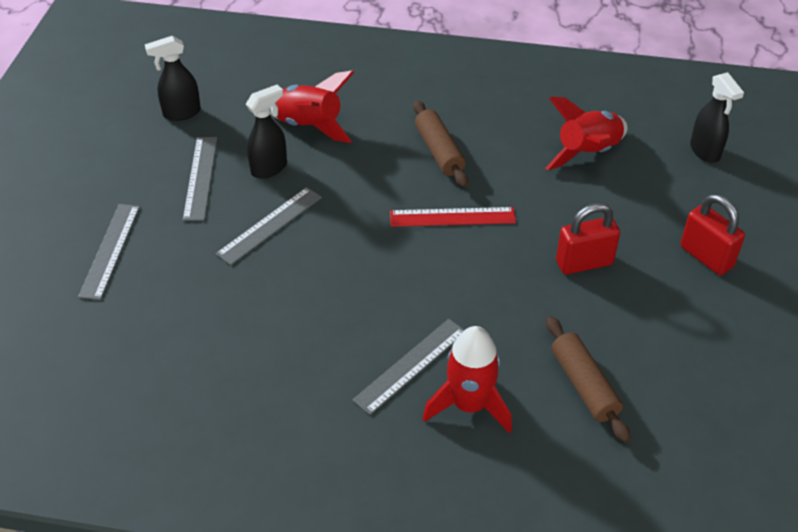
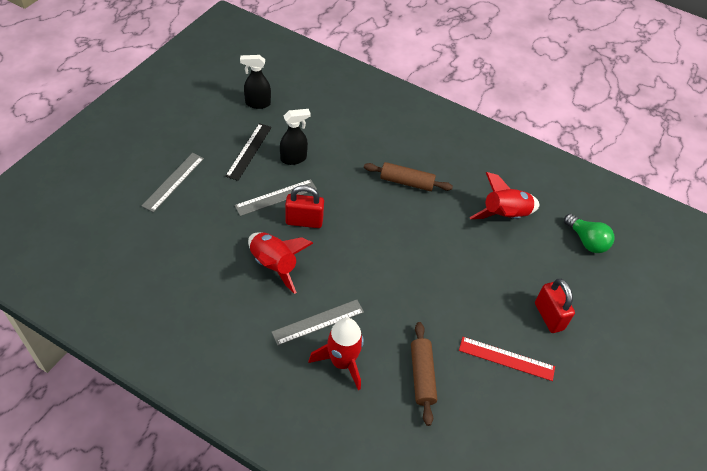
camera: 15 degrees right, 5 degrees up
grey ruler [183,137,217,221] -> black ruler [225,123,272,181]
red rocket [270,70,354,143] -> red rocket moved to [248,232,313,294]
red ruler [390,207,516,227] -> red ruler moved to [459,337,555,381]
brown rolling pin [413,100,468,187] -> brown rolling pin turned 75 degrees counterclockwise [364,162,453,191]
red padlock [556,203,620,275] -> red padlock moved to [285,185,324,228]
black spray bottle [690,72,744,163] -> green light bulb [564,214,614,253]

